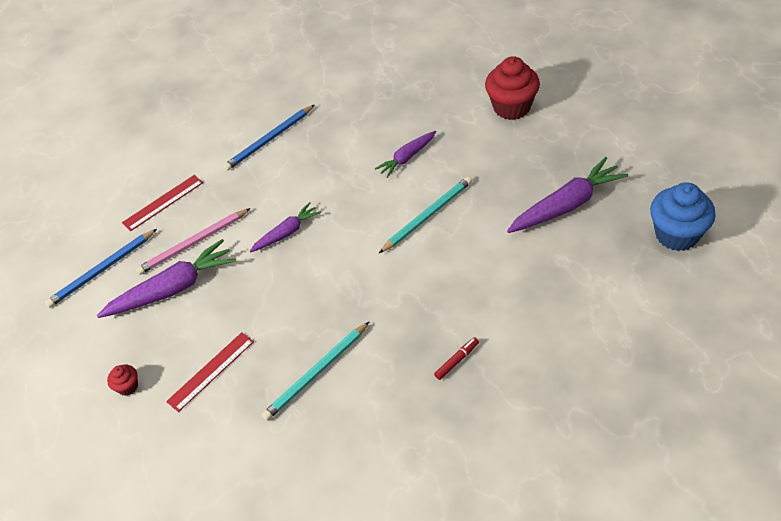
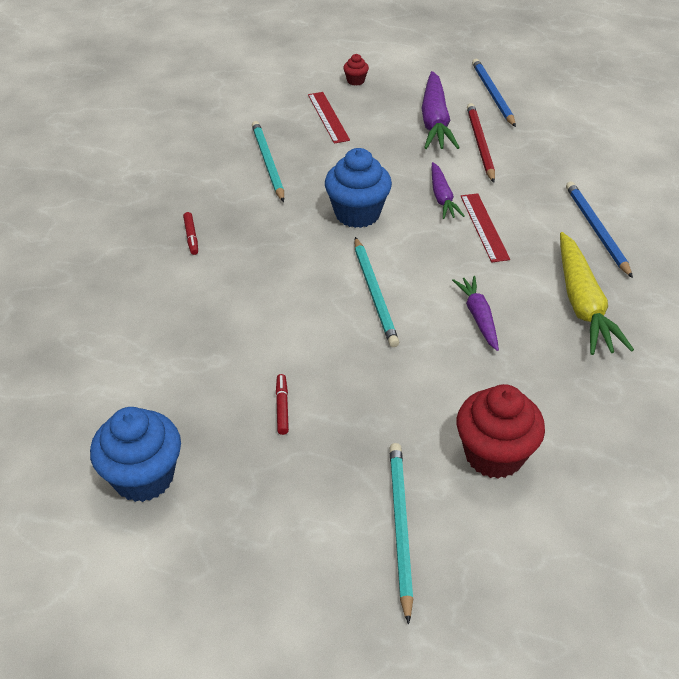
camera: 115 degrees right, 5 degrees down
red ruler [122,175,203,231] -> red ruler moved to [461,193,510,262]
pink pencil [136,208,251,275] -> red pencil [467,103,495,183]
purple carrot [507,157,628,233] -> red marker [276,374,289,435]
none -> blue cupcake [325,148,392,228]
none -> turquoise pencil [390,443,413,624]
none -> yellow carrot [560,232,634,355]

